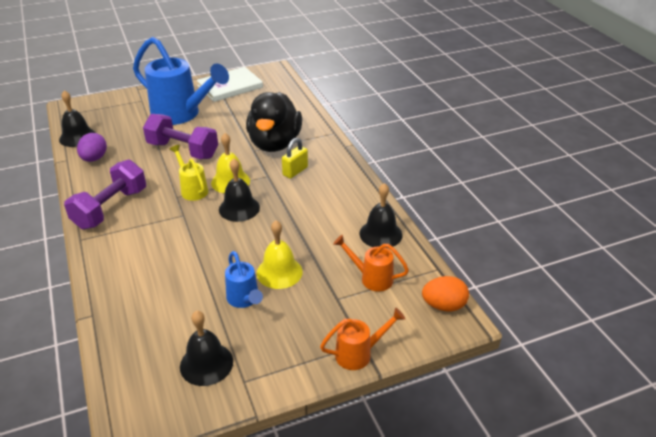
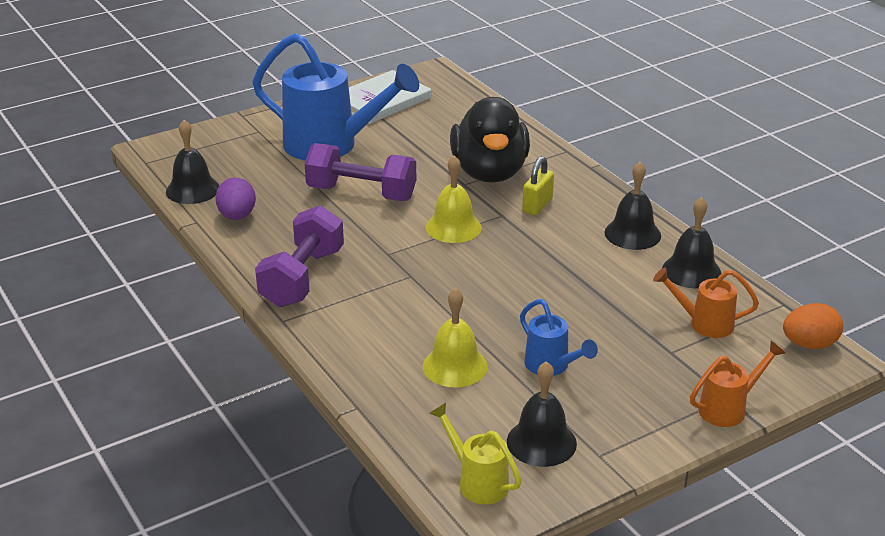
camera: 10 degrees left, 5 degrees down
yellow watering can [169,145,208,201] -> yellow watering can moved to [429,403,522,504]
black bell [219,159,260,222] -> black bell moved to [605,162,661,250]
yellow bell [257,220,302,289] -> yellow bell moved to [423,288,488,387]

